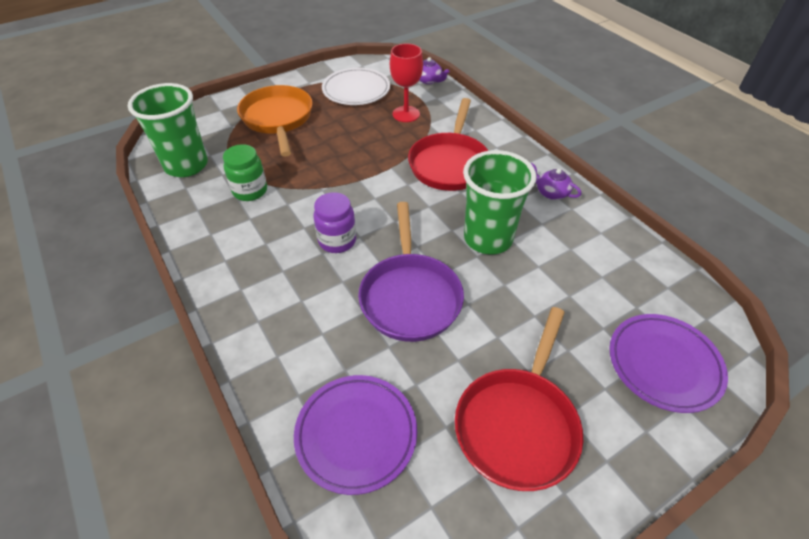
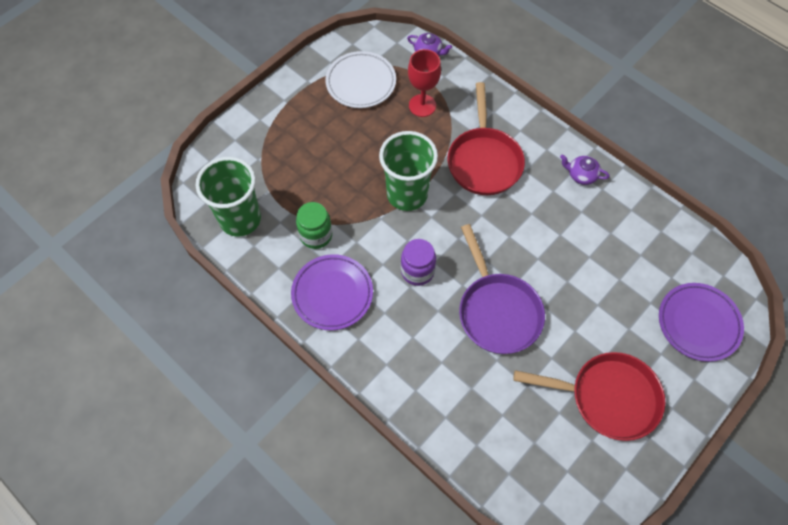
camera: 15 degrees left, 15 degrees up
orange pan [237,85,313,157] -> none
purple plate [294,375,417,495] -> purple plate moved to [291,254,373,330]
red pan [455,307,583,491] -> red pan turned 90 degrees counterclockwise [513,352,665,441]
green cup [463,150,536,255] -> green cup moved to [379,131,438,211]

